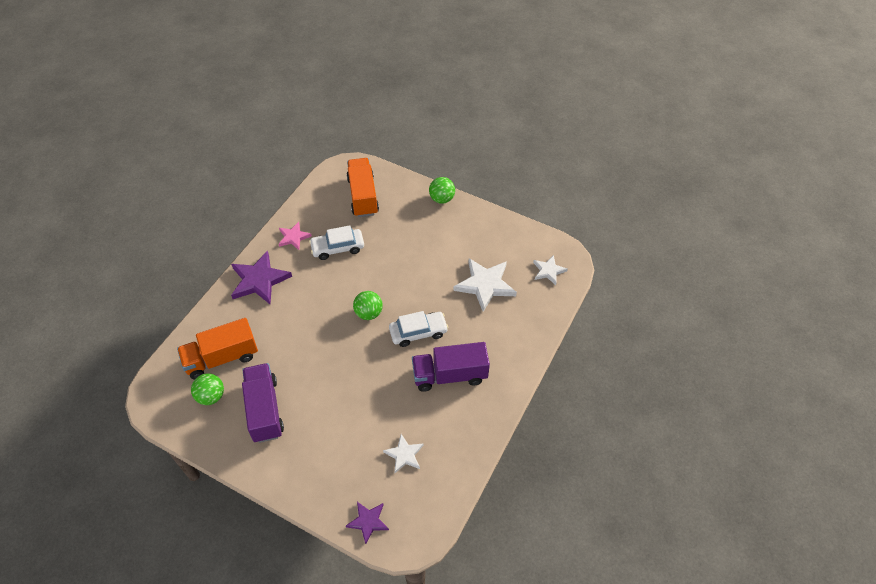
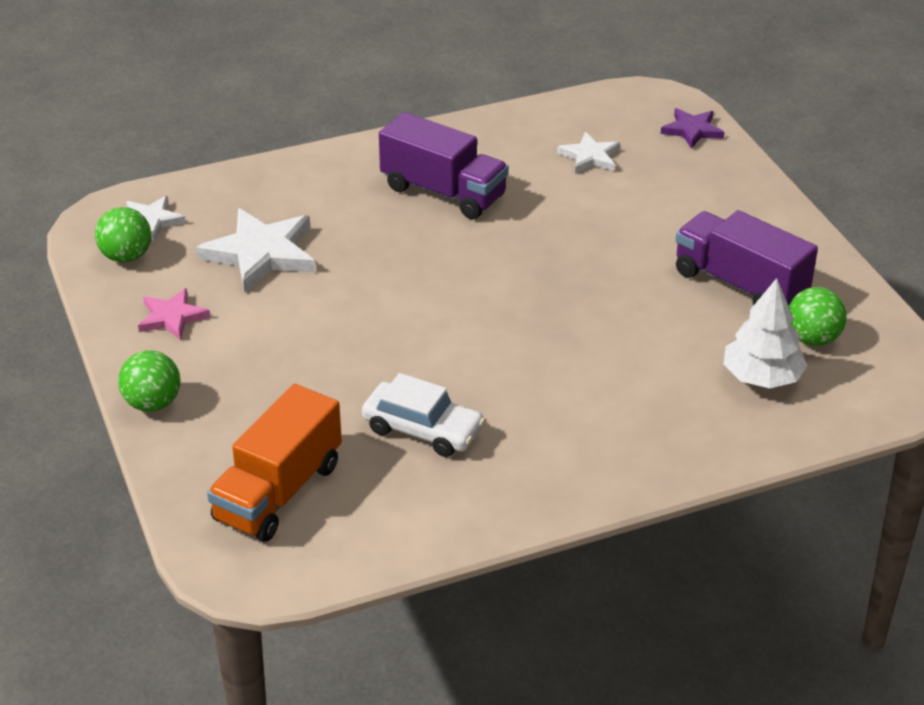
camera: 140 degrees left, 15 degrees down
orange truck [177,318,258,379] -> white tree [723,278,808,388]
purple star [231,250,292,305] -> none
purple truck [242,363,284,443] -> purple truck turned 105 degrees clockwise [675,210,818,306]
pink star [278,222,312,250] -> pink star moved to [138,288,210,340]
green ball [353,291,383,320] -> green ball moved to [95,207,151,262]
white car [389,311,448,347] -> none

